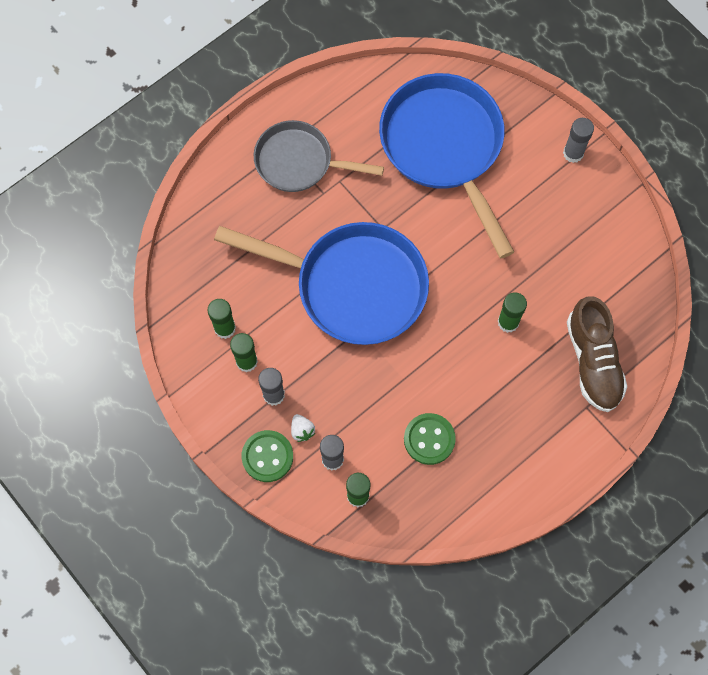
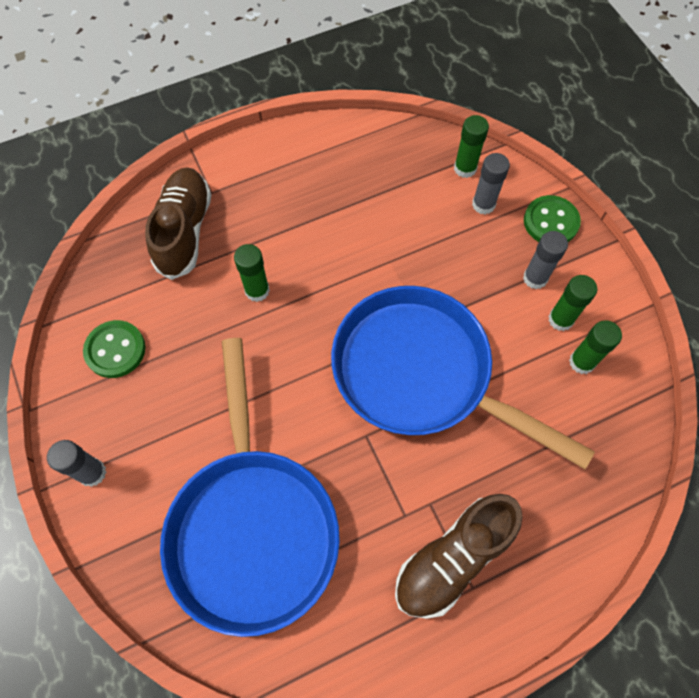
camera: 165 degrees left, 5 degrees down
grey pan [254,120,384,192] -> brown shoe [395,494,523,619]
white strawberry [291,414,315,442] -> none
green button [404,413,456,465] -> green button moved to [83,320,146,378]

